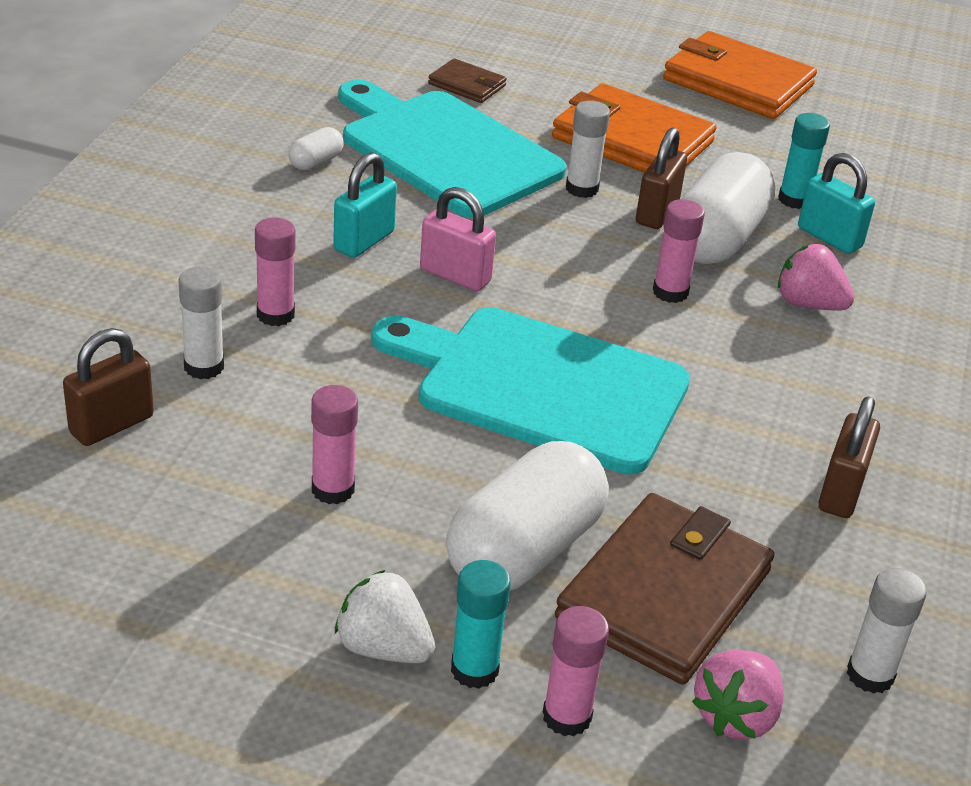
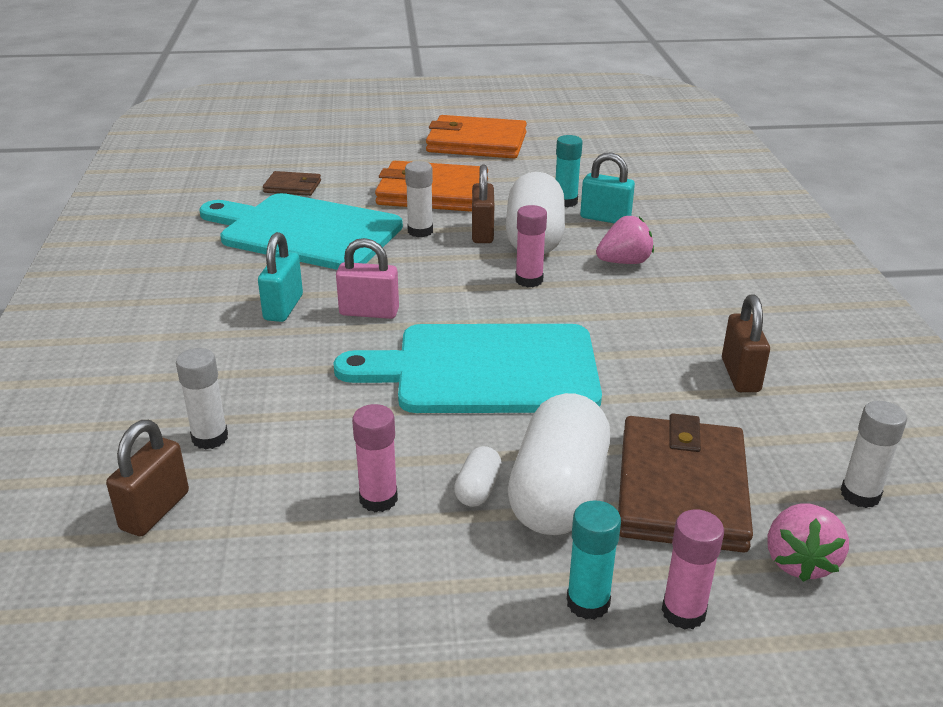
camera: 20 degrees left, 5 degrees down
pink glue stick [255,218,296,326] -> none
white capsule [288,127,344,170] -> white capsule moved to [454,446,502,507]
white strawberry [335,570,435,663] -> none
pink strawberry [778,244,854,310] -> pink strawberry turned 150 degrees clockwise [596,216,654,264]

